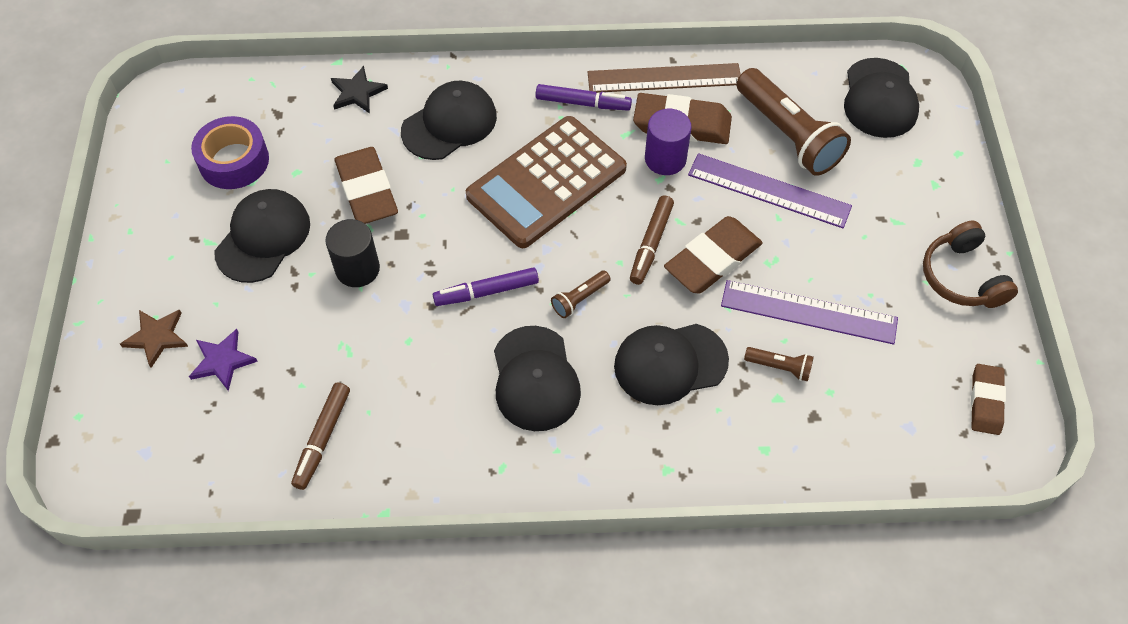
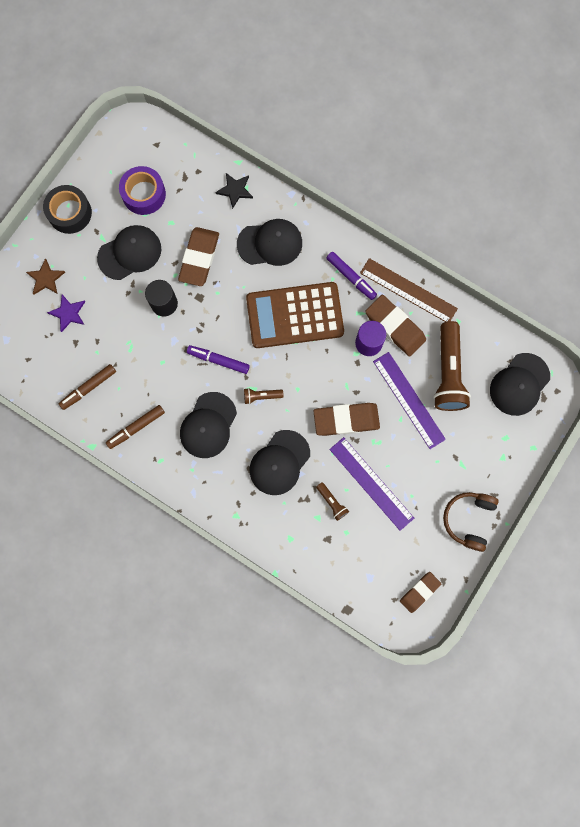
camera: 35 degrees right, 20 degrees up
black cap [614,324,729,405] -> black cap turned 75 degrees counterclockwise [250,430,310,495]
brown marker [630,195,674,285] -> brown marker moved to [106,405,165,449]
none -> black tape [43,185,92,234]

